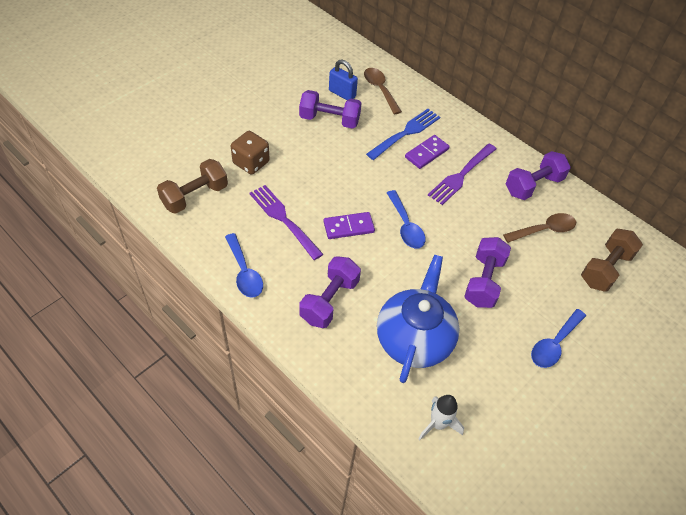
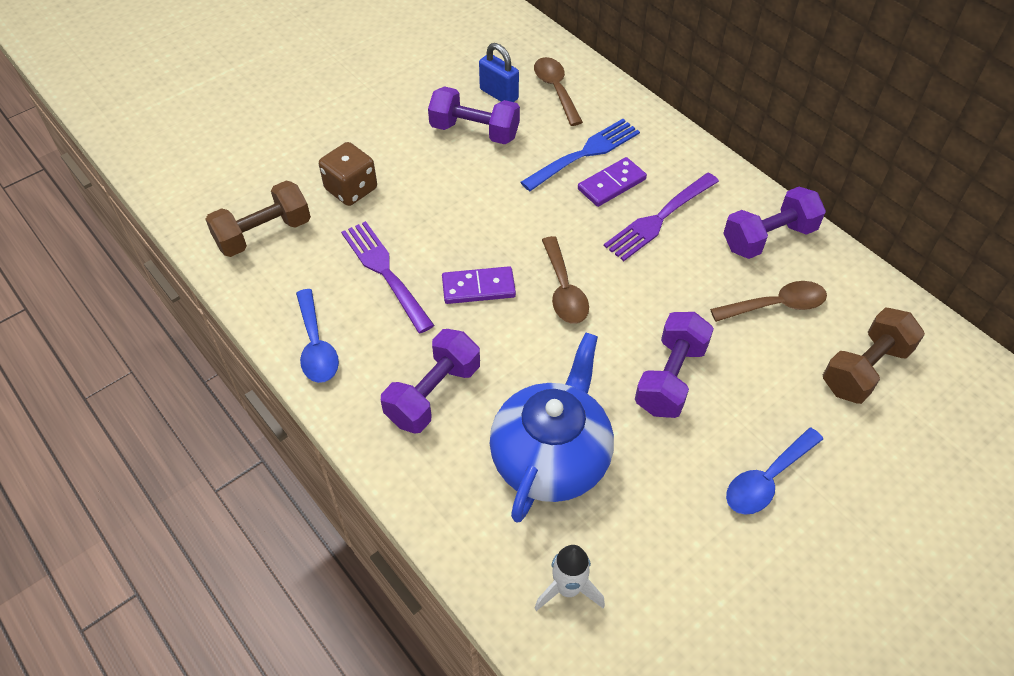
camera: 10 degrees right, 0 degrees up
blue spoon [387,190,425,249] -> brown spoon [542,236,589,324]

